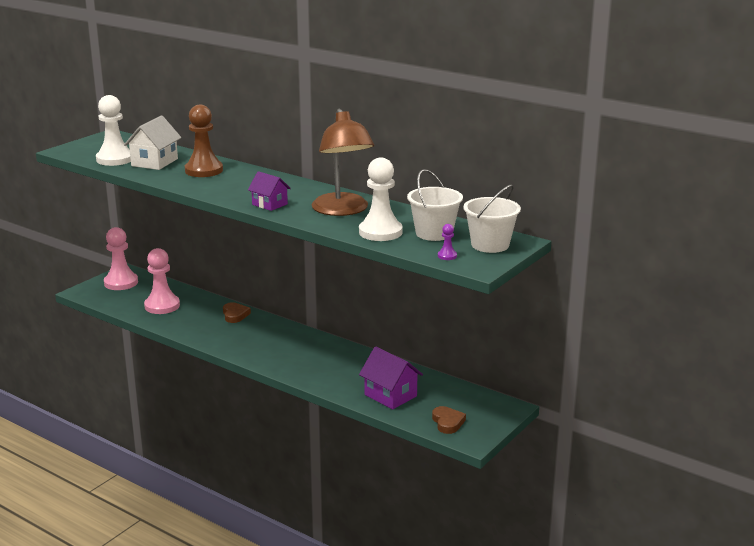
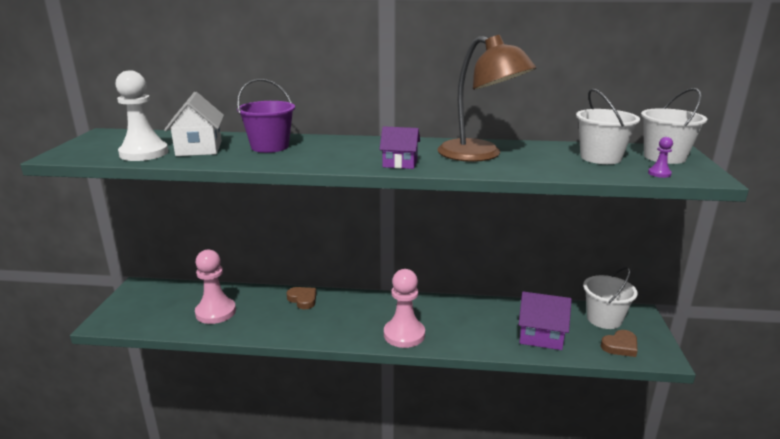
camera: 30 degrees left, 0 degrees up
pink pawn [104,227,138,290] -> pink pawn moved to [384,269,425,348]
brown pawn [185,105,223,177] -> purple bucket [237,79,295,153]
white pawn [359,157,403,241] -> none
brown heart [432,406,466,434] -> brown heart turned 105 degrees clockwise [601,330,638,357]
none -> white bucket [583,267,638,329]

